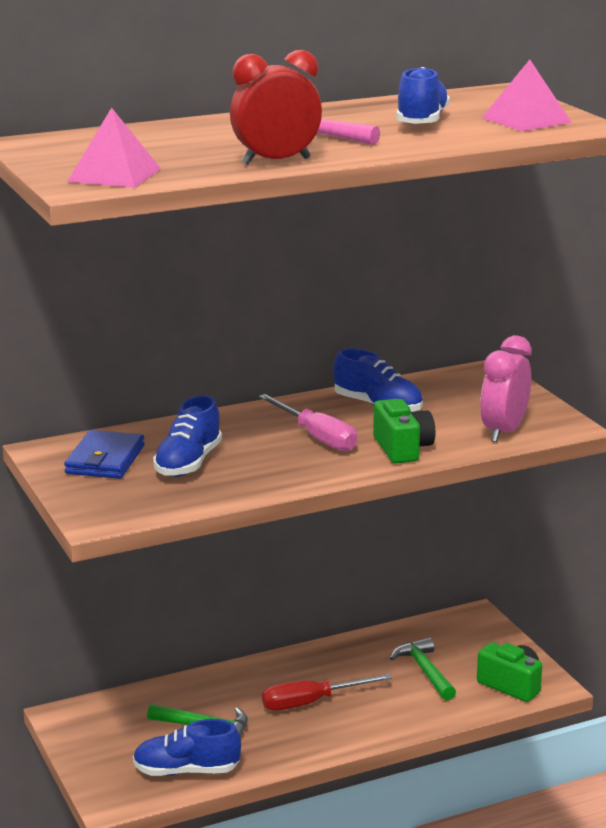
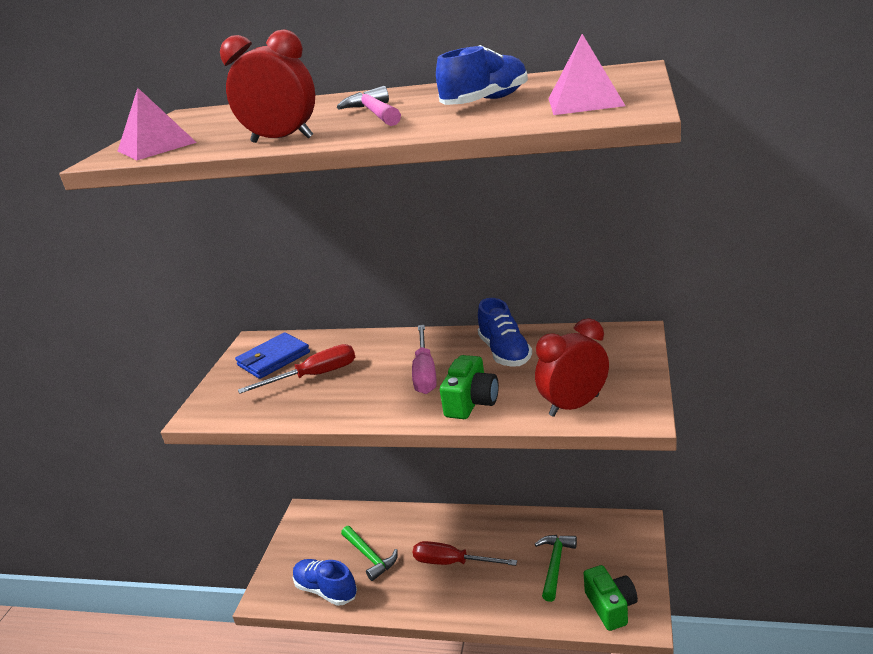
camera: 40 degrees right, 5 degrees up
blue shoe [153,395,222,477] -> red screwdriver [238,344,355,394]
pink clock [480,335,532,442] -> red clock [535,318,609,417]

